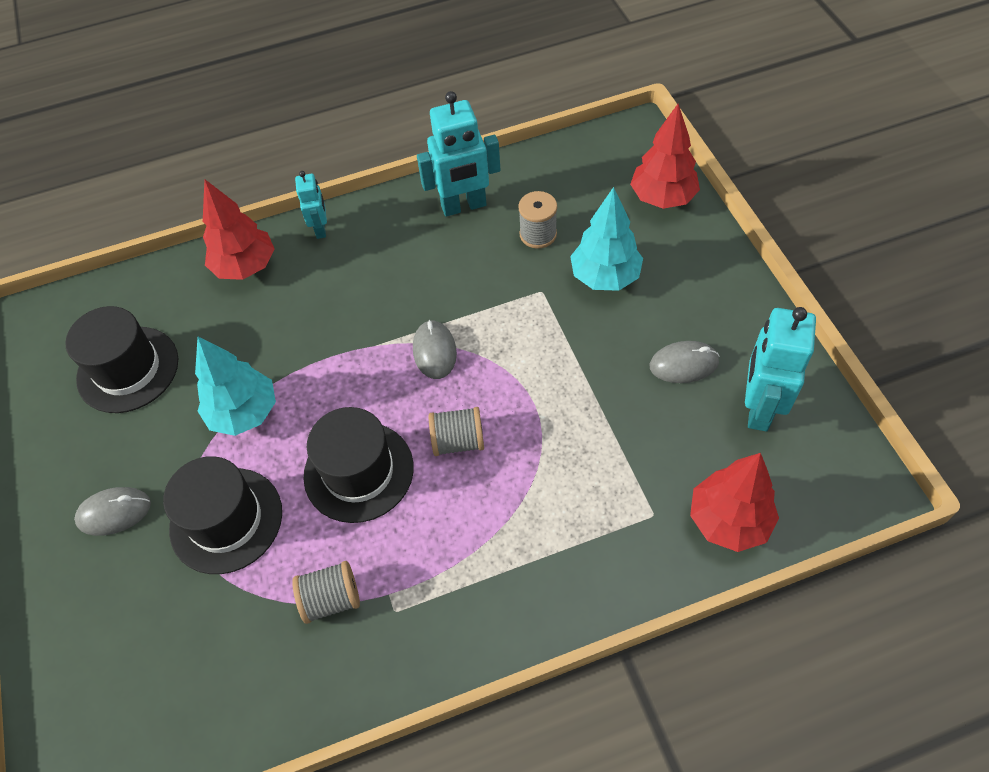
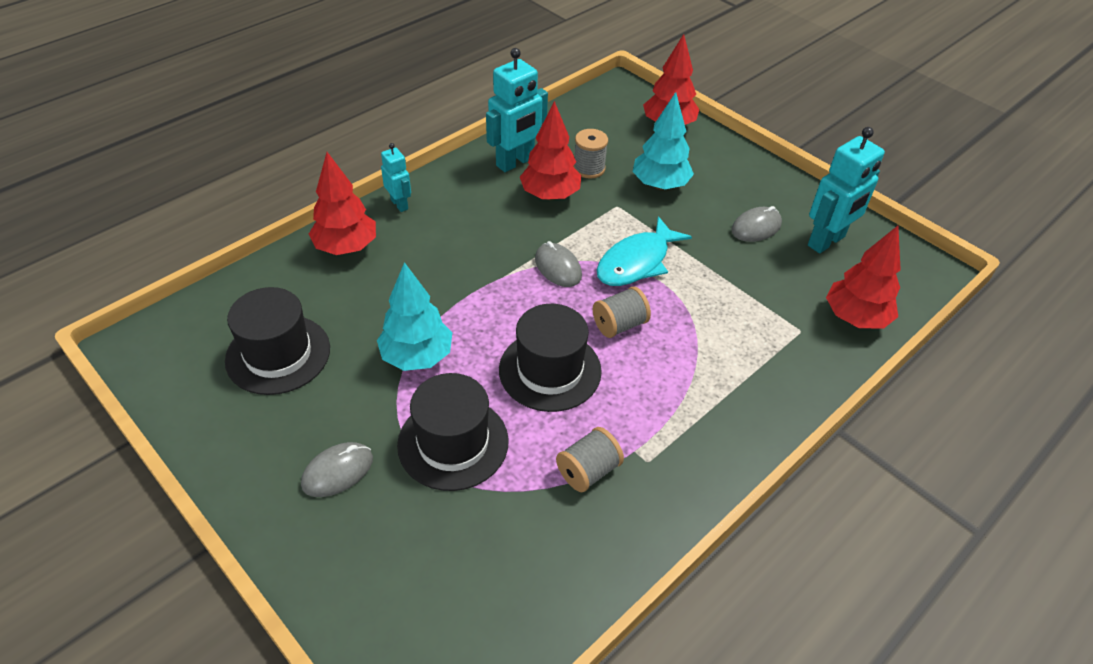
camera: 30 degrees left, 10 degrees down
turquoise robot [745,307,816,431] -> turquoise robot turned 120 degrees counterclockwise [808,127,885,253]
none -> red tree [520,101,581,200]
none -> turquoise fish [597,216,692,286]

